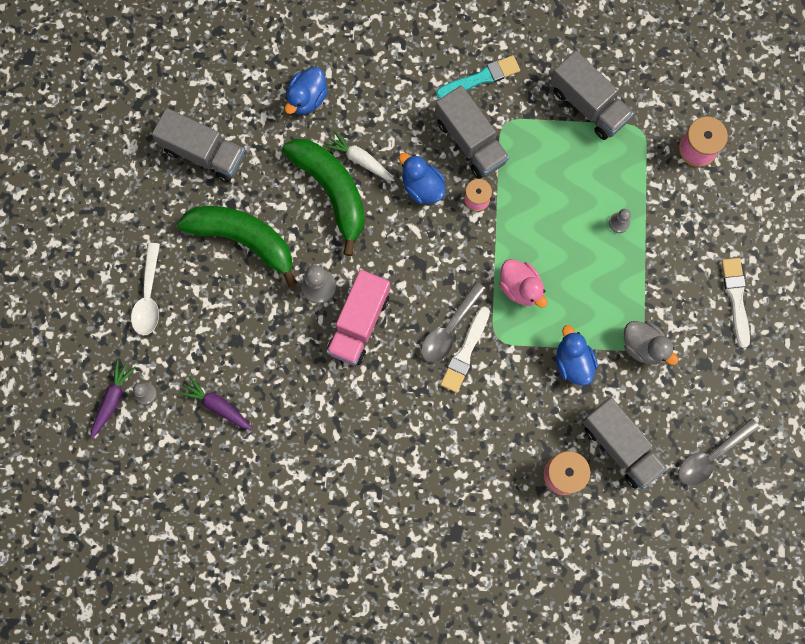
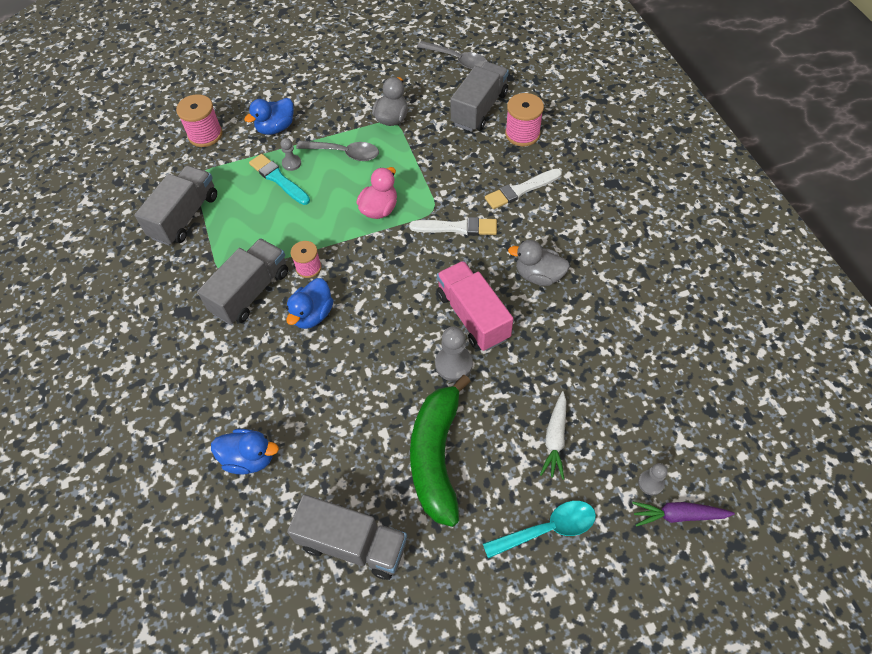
camera: 110 degrees left, 20 degrees down
white spoon [131,243,160,335] -> turquoise spoon [483,501,596,558]
grey truck [152,108,245,182] -> grey truck turned 105 degrees clockwise [287,494,407,580]
purple carrot [179,376,253,430] -> none
green banana [282,139,365,256] -> none
white carrot [323,130,395,181] -> white carrot moved to [540,391,567,480]
pink truck [327,270,390,365] -> pink truck turned 120 degrees counterclockwise [437,261,513,351]
grey spoon [421,282,486,363] -> grey spoon moved to [296,141,379,161]
turquoise brush [436,55,520,99] -> turquoise brush moved to [249,154,310,205]
blue duck [556,325,598,386] -> blue duck moved to [244,98,294,135]
white brush [721,258,750,348] -> white brush moved to [485,168,562,209]
none -> grey duck [508,240,570,286]

